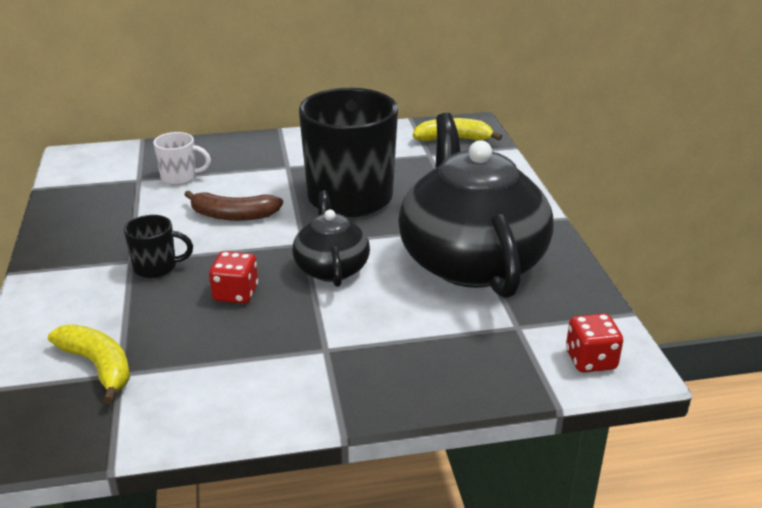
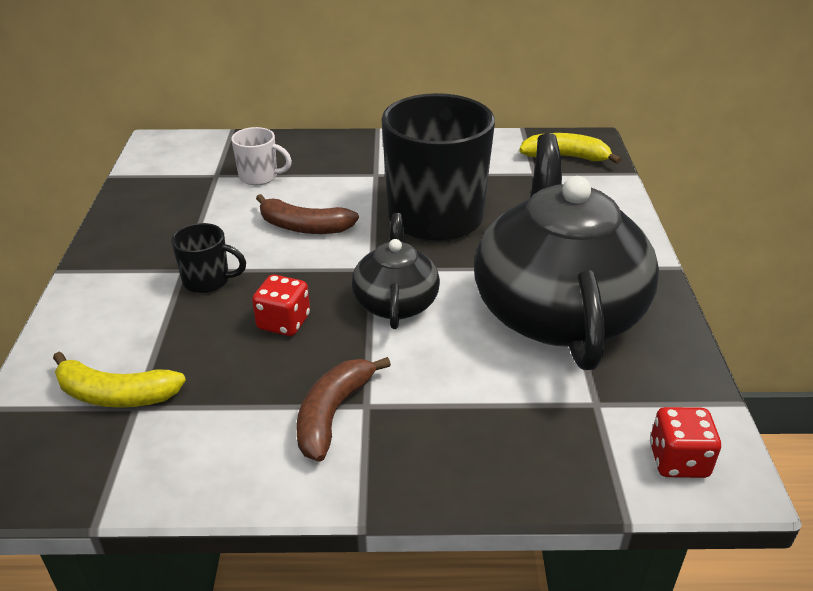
camera: 10 degrees right, 5 degrees up
yellow banana [48,324,130,404] -> yellow banana turned 135 degrees clockwise [53,352,186,408]
none -> brown banana [296,357,391,462]

